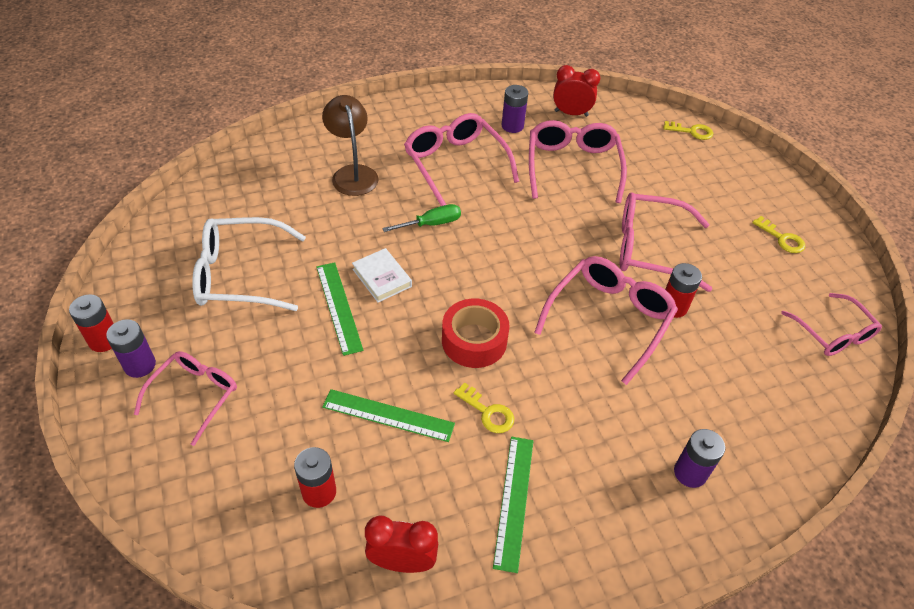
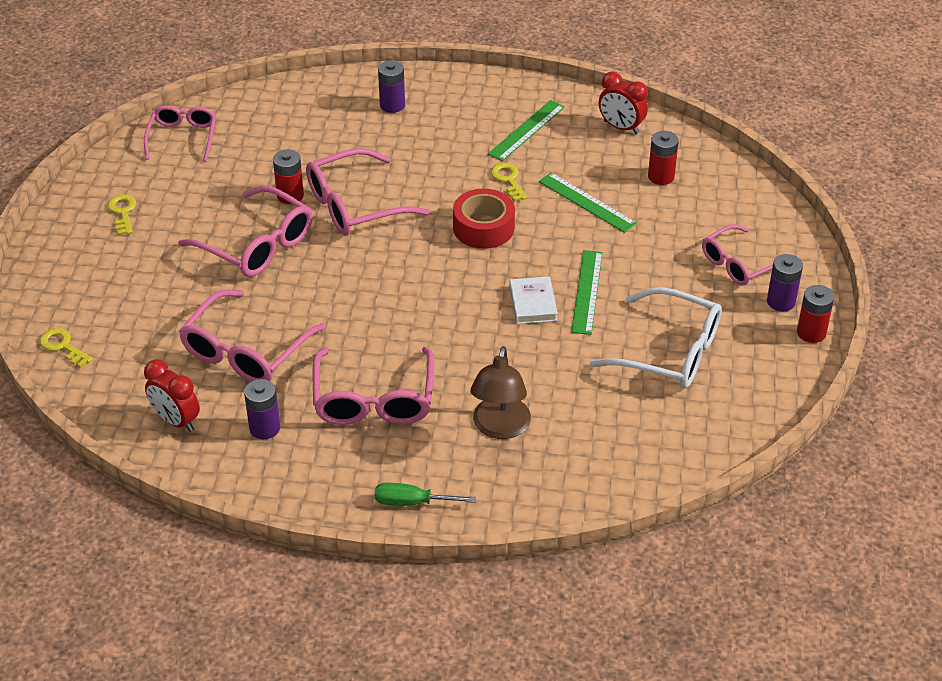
camera: 150 degrees left, 5 degrees down
green screwdriver [382,204,461,232] -> green screwdriver moved to [375,483,476,506]

